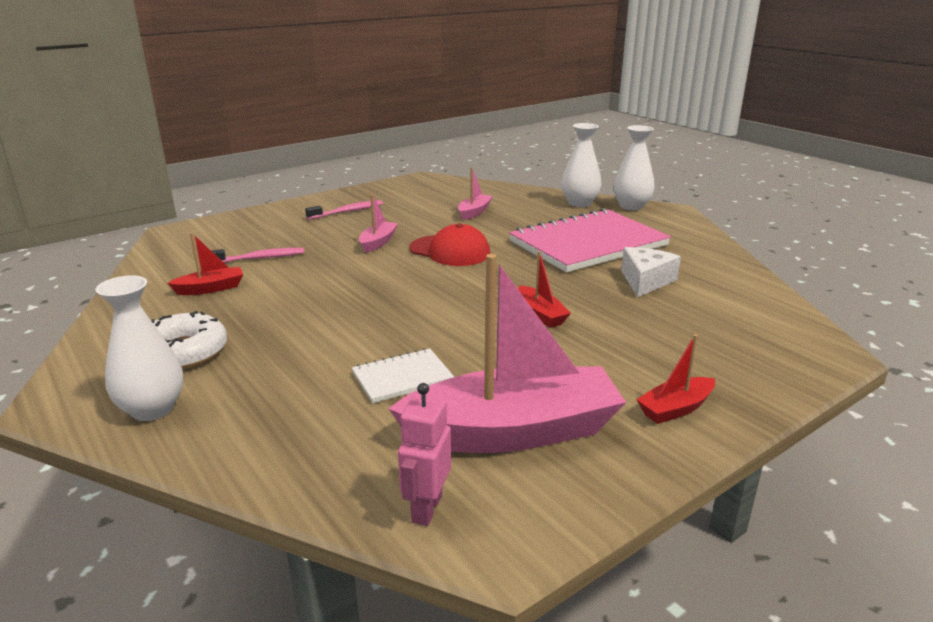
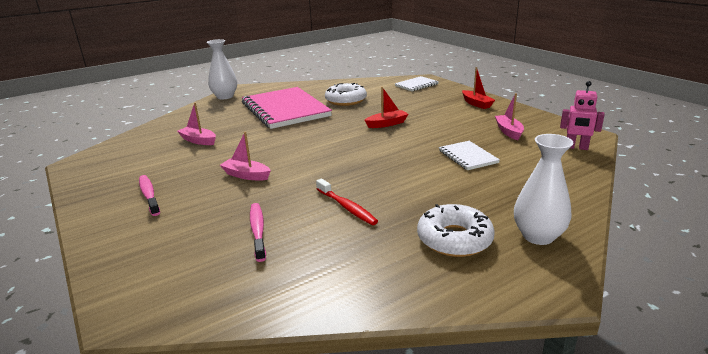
camera: 85 degrees left, 0 degrees up
red boat [167,233,243,295] -> none
pink boat [388,254,626,453] -> pink boat [495,93,524,140], size x0.44
red cap [409,223,490,266] -> none
white vase [561,123,601,207] -> none
white cheese [621,247,681,297] -> white donut [325,83,367,106]
none -> red toothbrush [316,179,378,225]
none -> white notebook [395,76,439,91]

